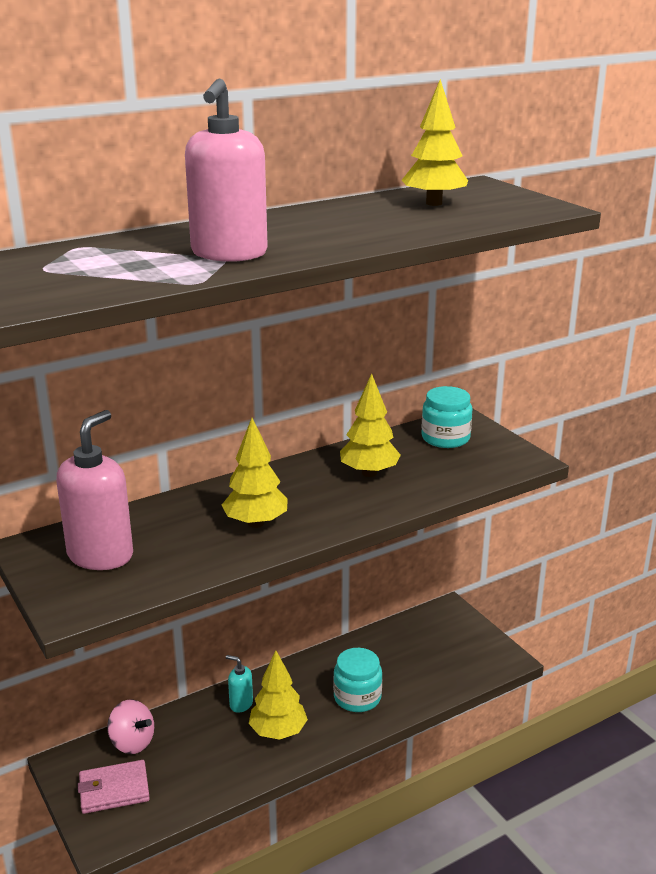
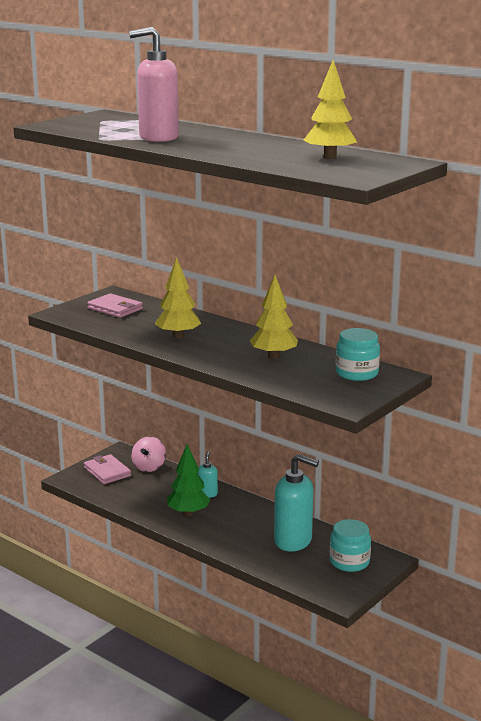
camera: 70 degrees right, 5 degrees down
pink soap dispenser [56,410,133,570] -> pink wallet [87,293,143,318]
yellow tree [249,650,308,740] -> green tree [167,444,210,516]
turquoise jar [333,648,382,712] -> turquoise jar moved to [330,519,371,572]
none -> turquoise soap dispenser [274,454,319,551]

